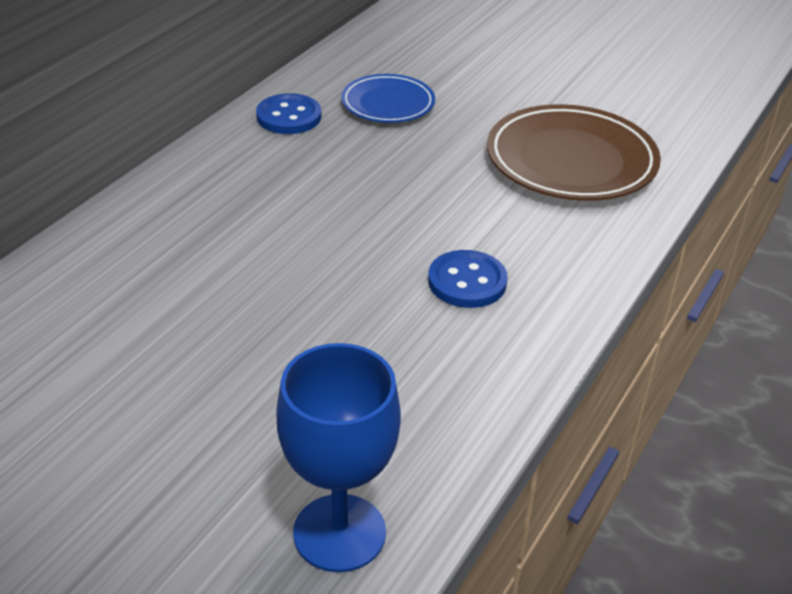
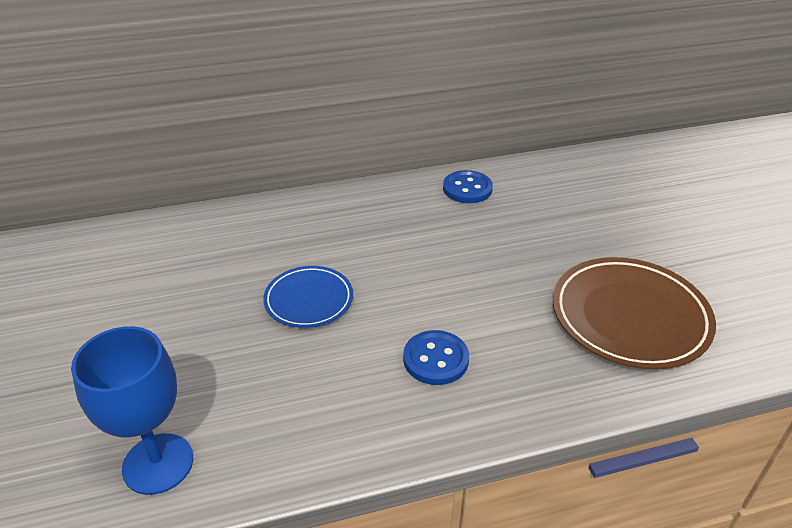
camera: 45 degrees right, 0 degrees up
blue plate [341,74,435,123] -> blue plate moved to [263,266,353,328]

